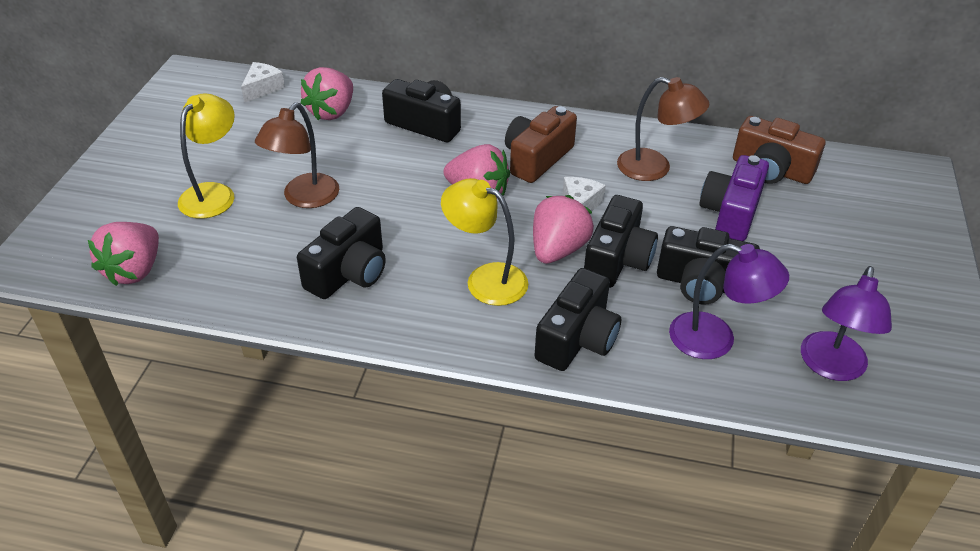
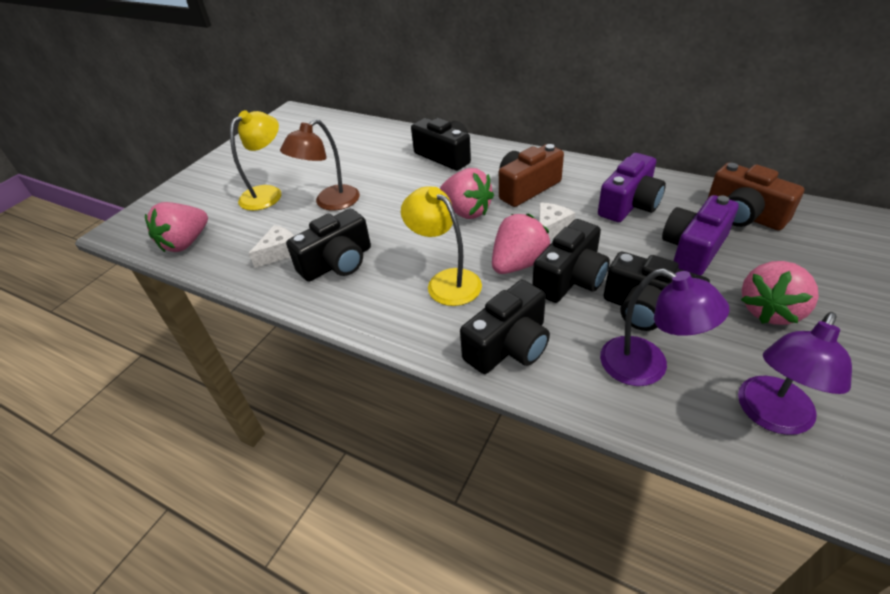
camera: 20 degrees right, 0 degrees up
white cheese [241,62,285,103] -> white cheese moved to [249,225,294,268]
pink strawberry [301,67,353,120] -> pink strawberry moved to [741,261,819,325]
brown lamp [617,77,709,181] -> purple camera [598,153,666,222]

